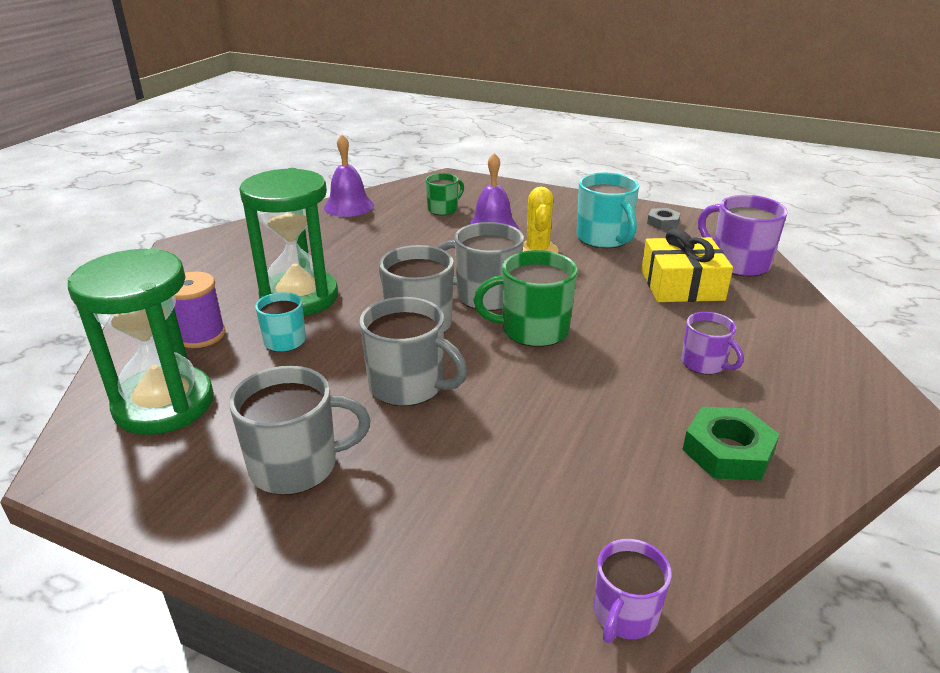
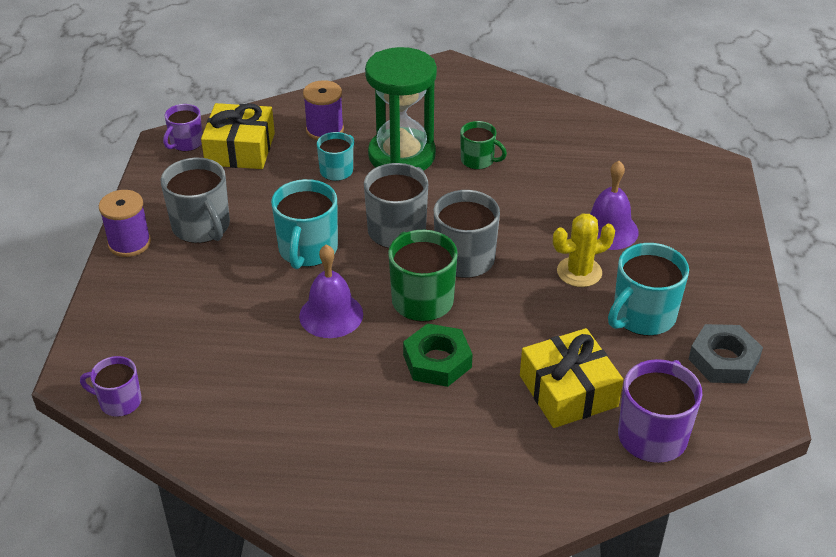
camera: 70 degrees right, 10 degrees up
green hourglass [68,248,214,435] -> yellow gift [201,103,275,169]
purple bell [324,134,374,217] -> purple bell moved to [299,244,363,338]
grey mug [359,297,467,406] -> turquoise mug [271,179,338,269]
green mug [426,173,464,215] -> green mug moved to [460,121,507,170]
grey nut [647,208,681,229] -> grey nut [689,324,763,383], size x1.64
purple mug [681,312,744,375] -> purple mug moved to [163,104,203,151]
green nut [682,407,780,480] -> green nut moved to [403,323,473,387]
none -> purple spool [99,190,151,257]

